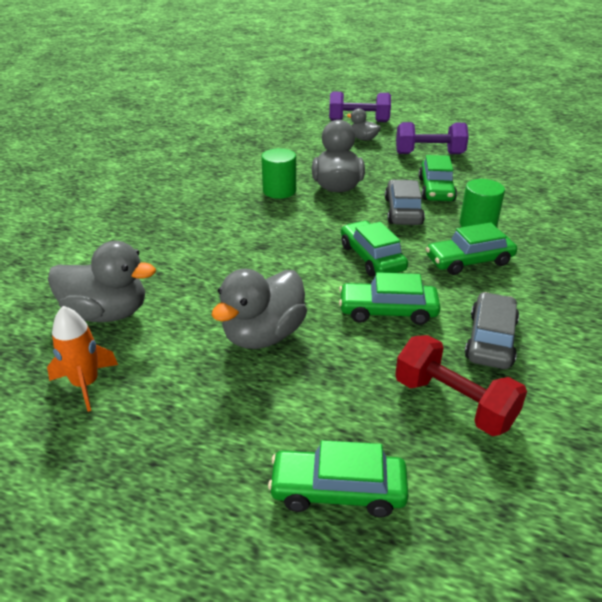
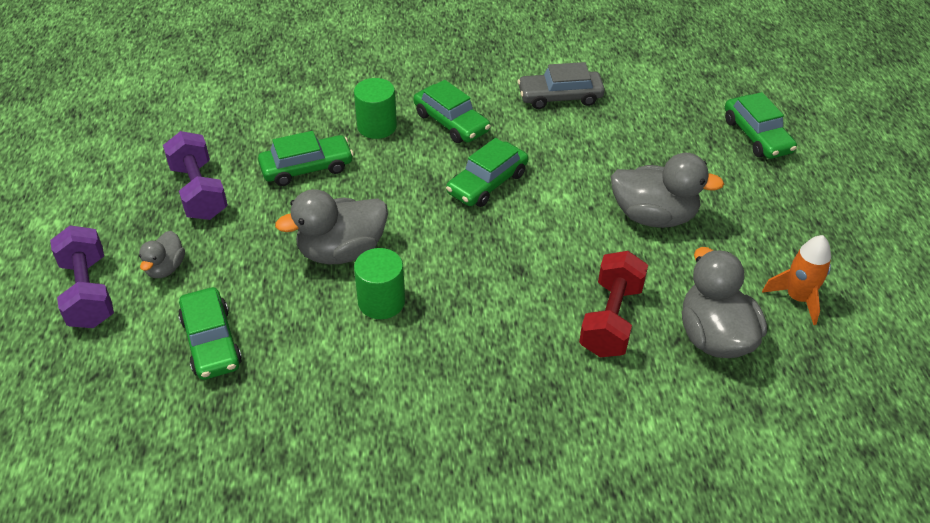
camera: 115 degrees left, 10 degrees up
green car [339,272,441,325] -> green car moved to [178,287,242,380]
grey car [385,180,425,225] -> none
red dumbbell [395,335,527,436] -> red dumbbell moved to [579,251,648,357]

